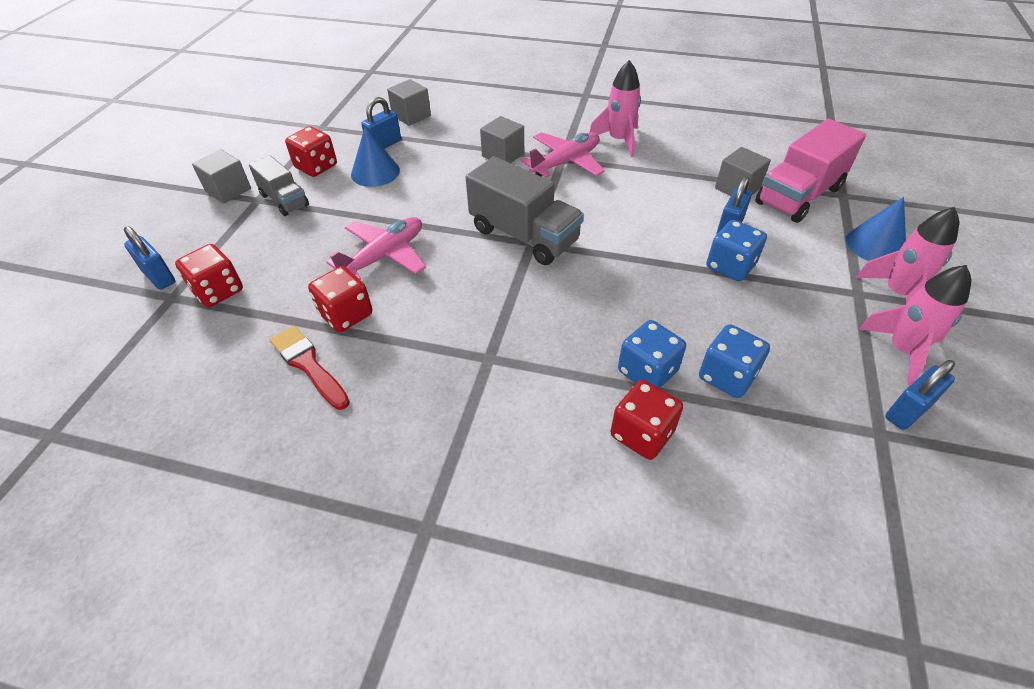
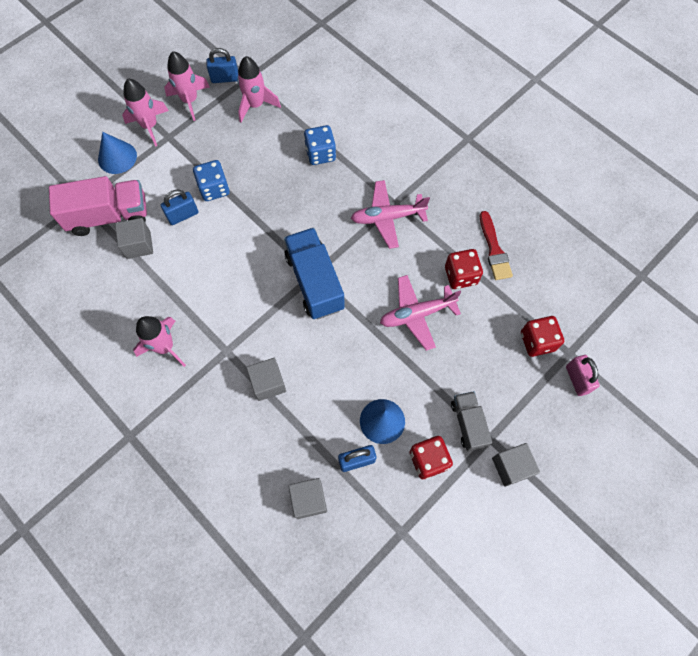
camera: 150 degrees left, 20 degrees up
blue padlock [123,226,175,290] -> pink padlock [566,355,600,396]
grey truck [466,156,584,265] -> blue truck [284,228,345,319]
pink plane [521,132,605,178] -> pink plane moved to [351,180,430,249]
red dice [610,380,683,460] -> none
blue dice [699,324,770,398] -> none
none -> pink rocket [237,56,281,122]

